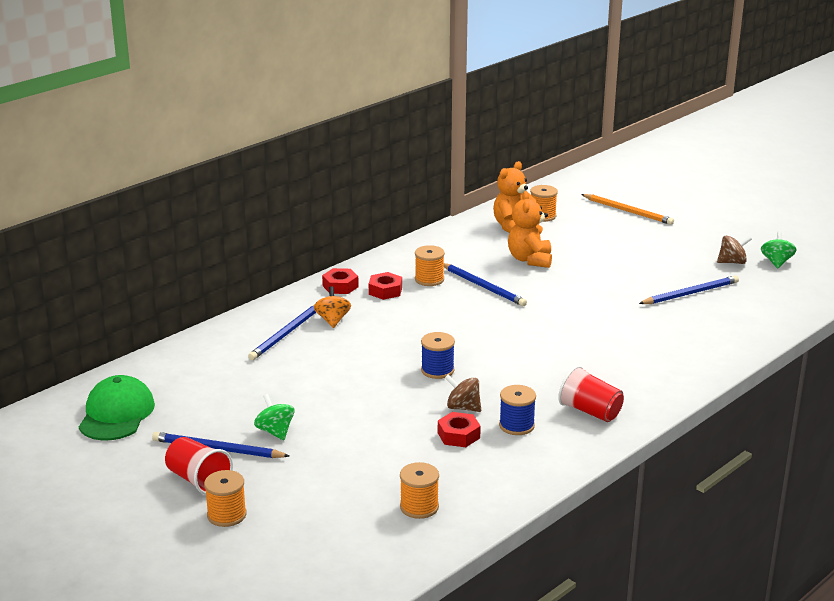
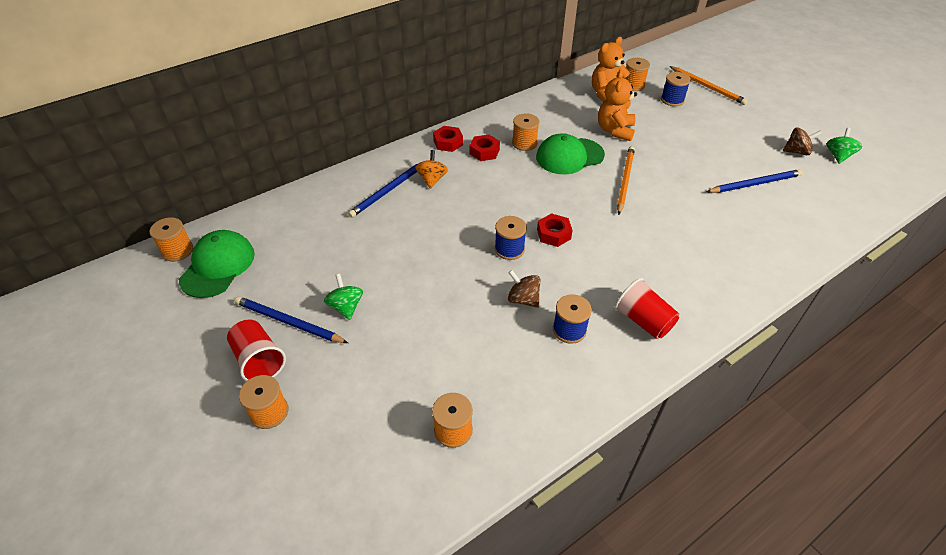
camera: 10 degrees right, 20 degrees up
red nut [438,412,481,447] -> red nut moved to [537,213,573,247]
blue pencil [444,263,527,306] -> green cap [536,133,605,174]
none -> orange spool [150,217,193,262]
none -> orange pencil [617,146,635,215]
none -> blue spool [661,72,691,106]

